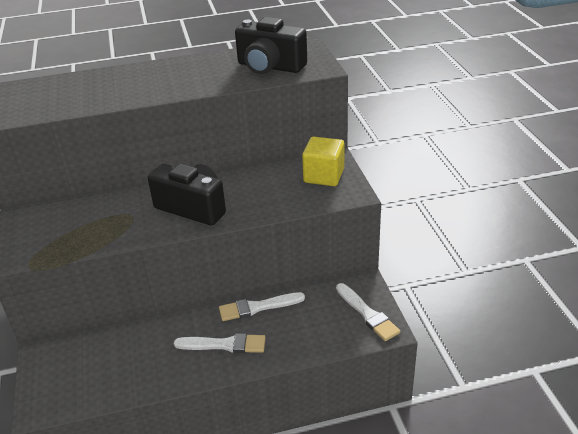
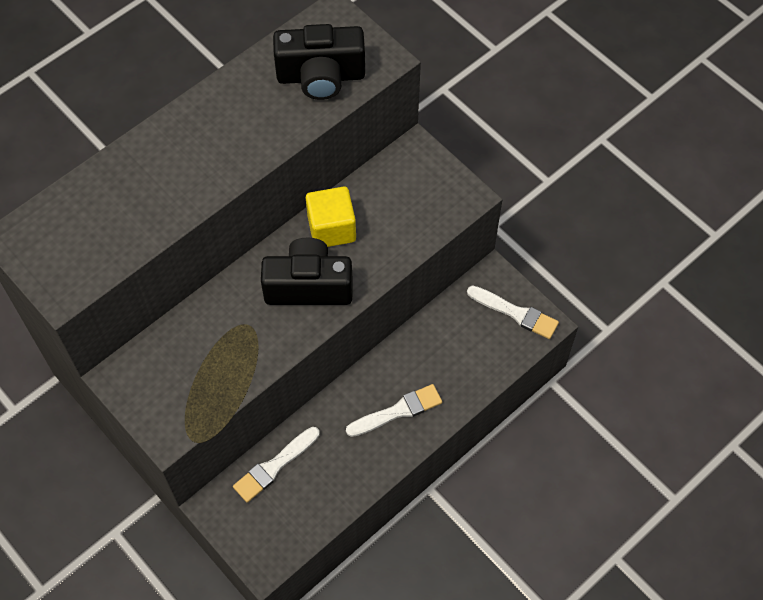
camera: 30 degrees left, 25 degrees up
white brush [219,292,305,321] -> white brush moved to [233,427,320,503]
yellow cube [302,137,344,186] -> yellow cube moved to [306,186,356,247]

